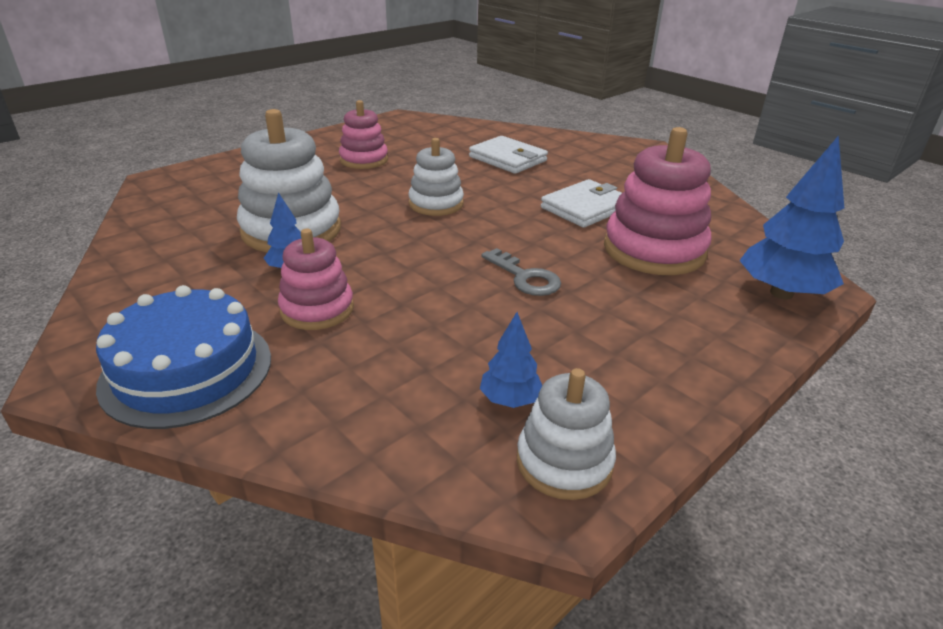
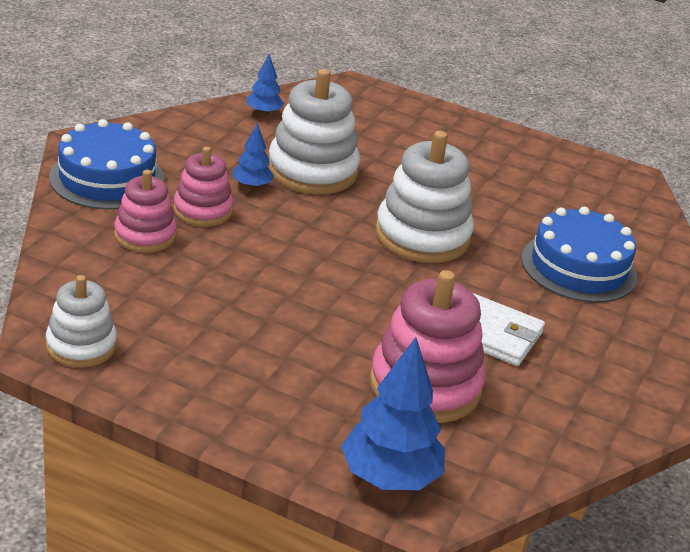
camera: 65 degrees right, 0 degrees up
pink stacking toy [339,100,388,169] -> pink stacking toy moved to [114,170,177,253]
white stacking toy [408,138,464,216] -> white stacking toy [375,131,474,263], size x1.64
white wallet [469,136,548,174] -> blue cake [521,207,637,303]
blue tree [480,312,542,408] -> blue tree moved to [247,54,284,115]
grey key [481,248,561,296] -> none

